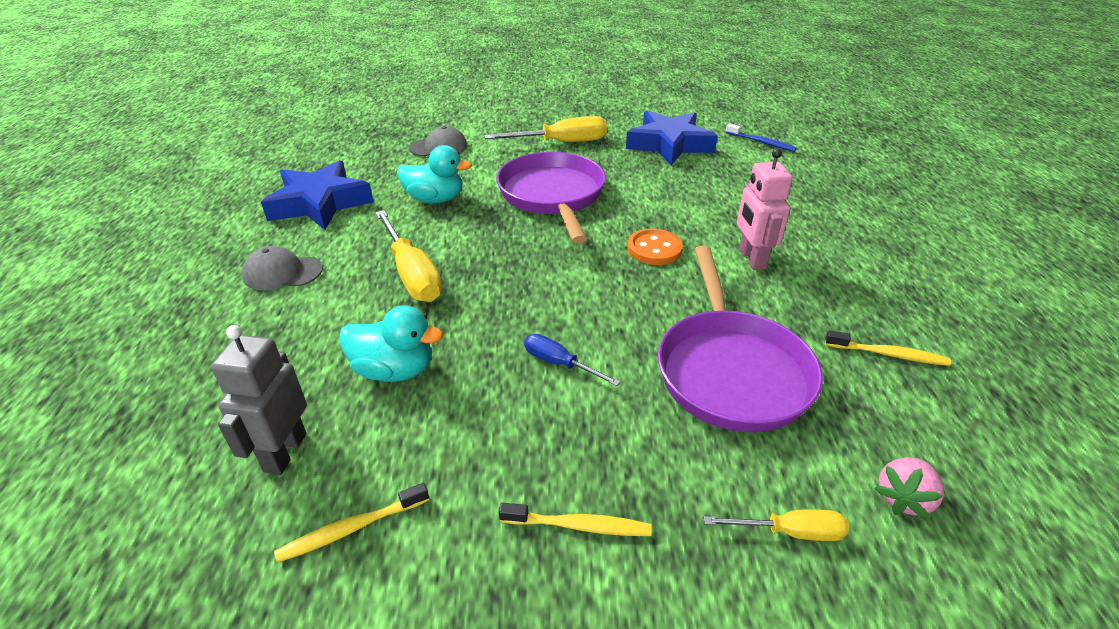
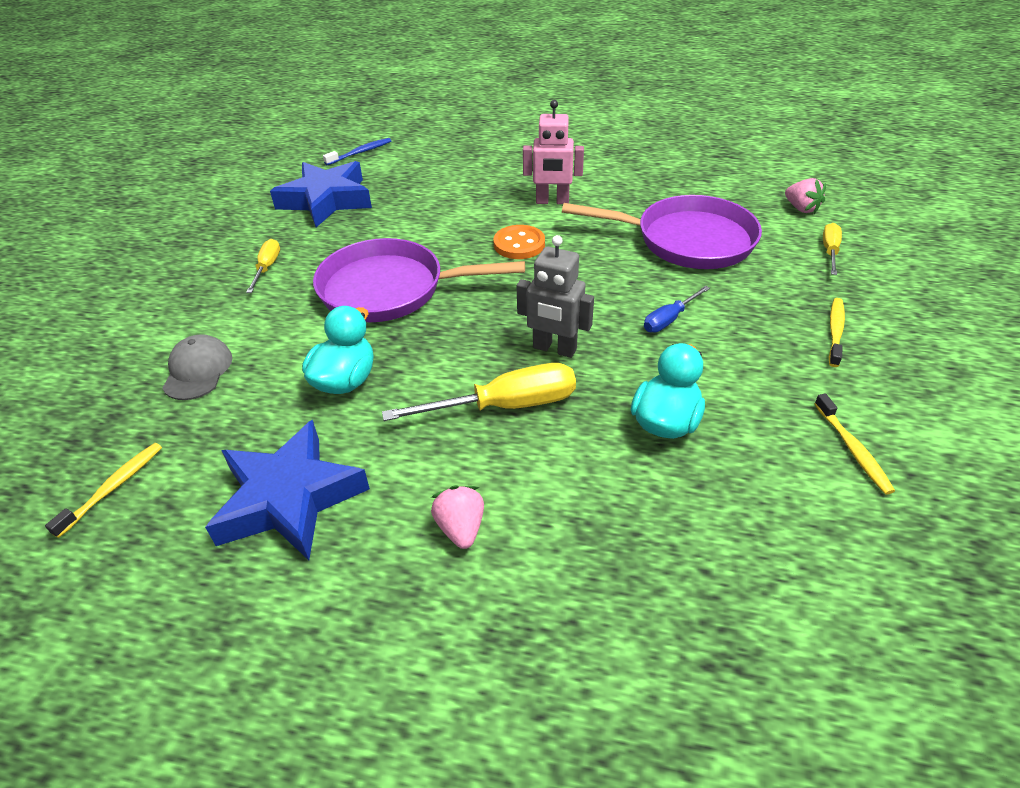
camera: 75 degrees left, 5 degrees up
grey robot [211,325,307,475] -> grey robot moved to [517,235,594,358]
grey cap [242,246,323,290] -> pink strawberry [431,485,484,549]
yellow screwdriver [484,116,607,142] -> yellow screwdriver [246,239,280,293], size x0.55
yellow toothbrush [825,330,951,366] -> yellow toothbrush moved to [45,443,162,538]

